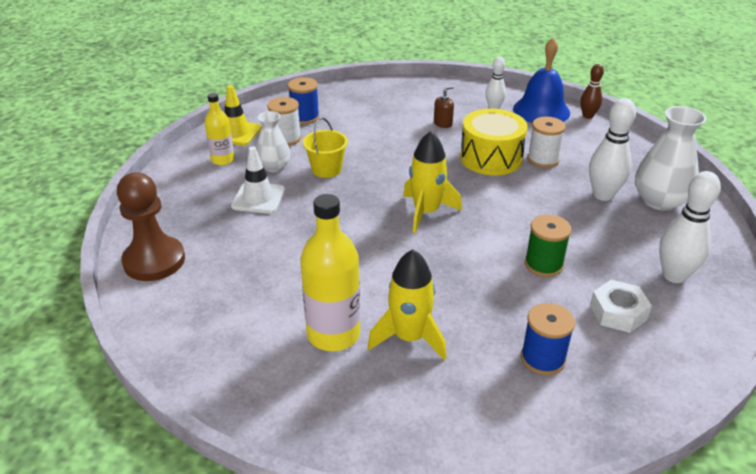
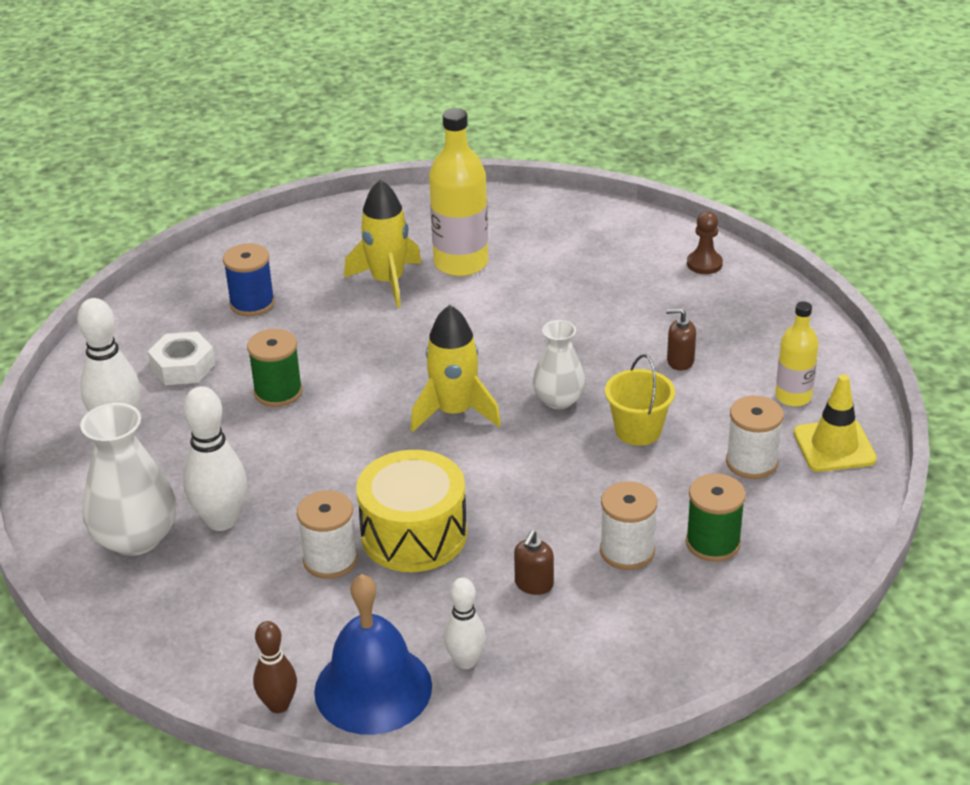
camera: 155 degrees right, 0 degrees up
brown pawn [117,173,185,281] -> brown pawn [687,211,723,274], size x0.51
white traffic cone [231,146,285,214] -> brown soap dispenser [666,308,696,371]
white vase [256,111,290,172] -> white vase moved to [532,320,586,409]
blue spool [288,77,320,124] -> none
none -> white spool [600,481,658,570]
none -> green spool [686,473,746,562]

